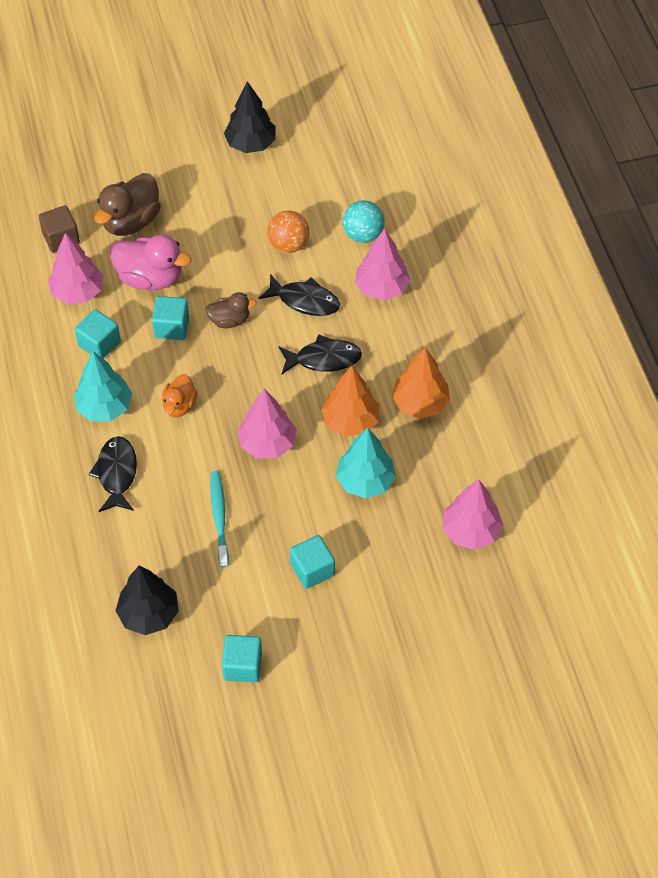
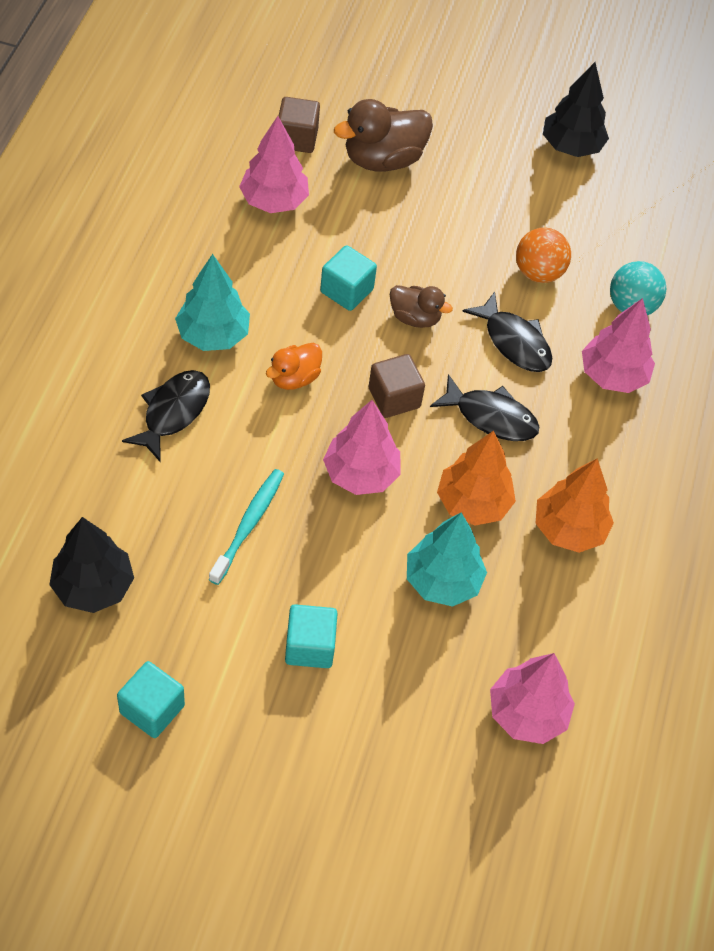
camera: 25 degrees right, 0 degrees up
turquoise cube [75,309,121,359] -> none
pink duck [109,234,191,290] -> none
none -> brown cube [369,354,425,418]

